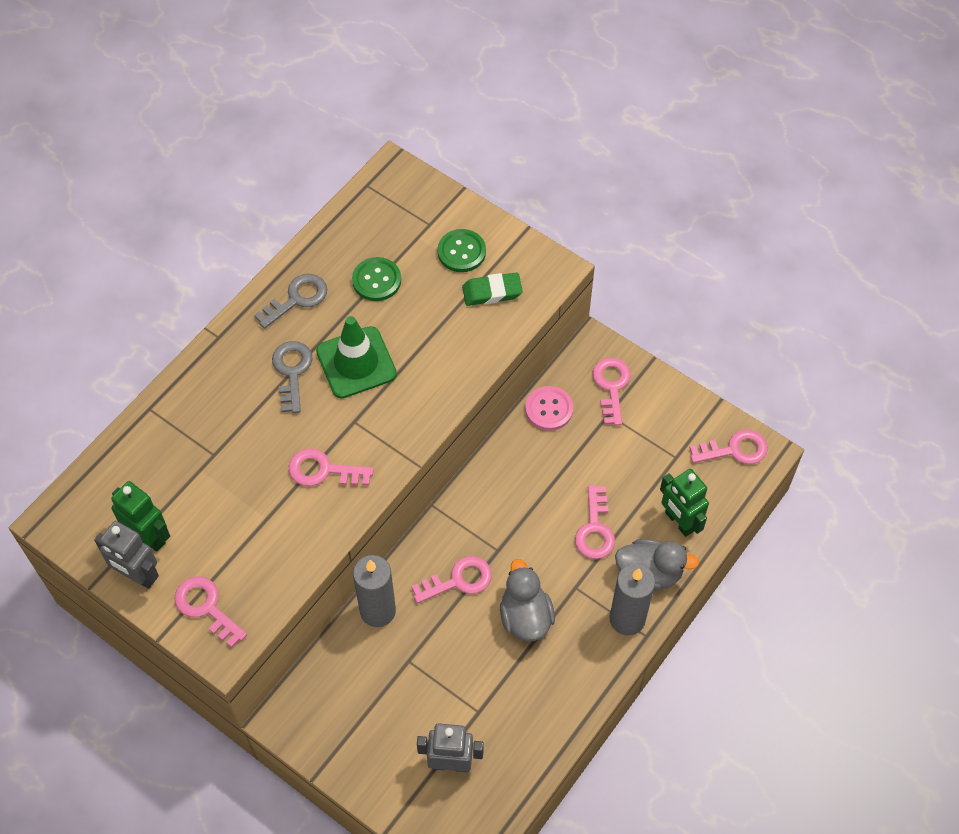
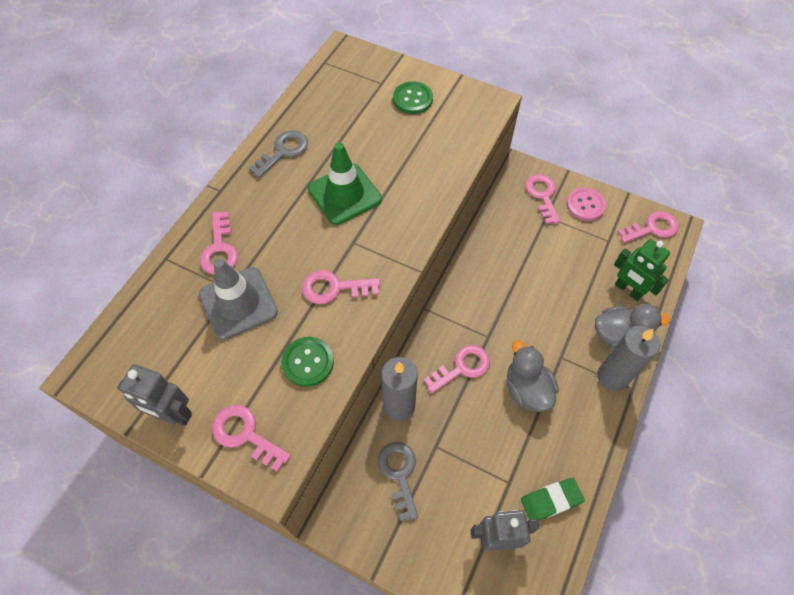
camera: 10 degrees left, 0 degrees up
green robot [111,481,170,552] -> none
grey key [272,341,313,413] -> grey key moved to [378,442,418,521]
green button [352,257,401,301] -> green button moved to [282,337,334,387]
green eraser [462,272,523,306] -> green eraser moved to [521,478,585,521]
pink button [525,386,573,431] -> pink button moved to [566,187,606,221]
pink key [575,485,615,559] -> pink key moved to [200,212,238,275]
none -> grey traffic cone [199,258,278,340]

